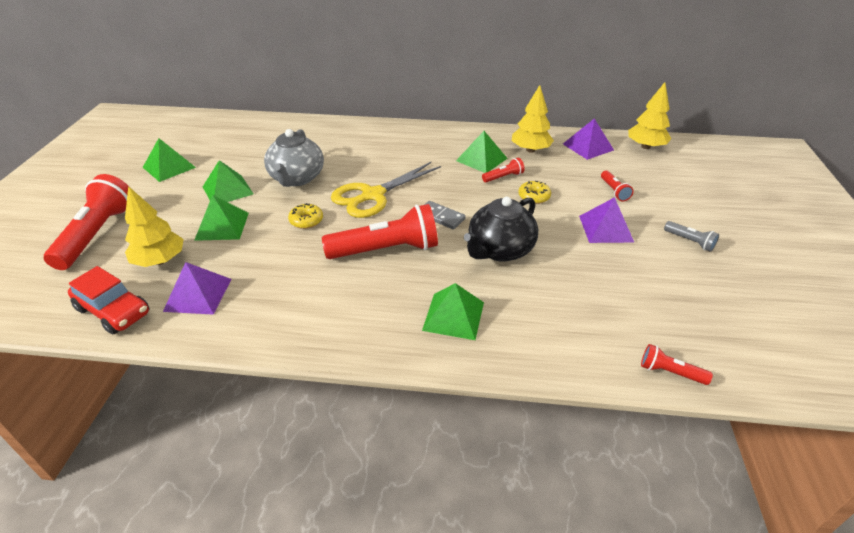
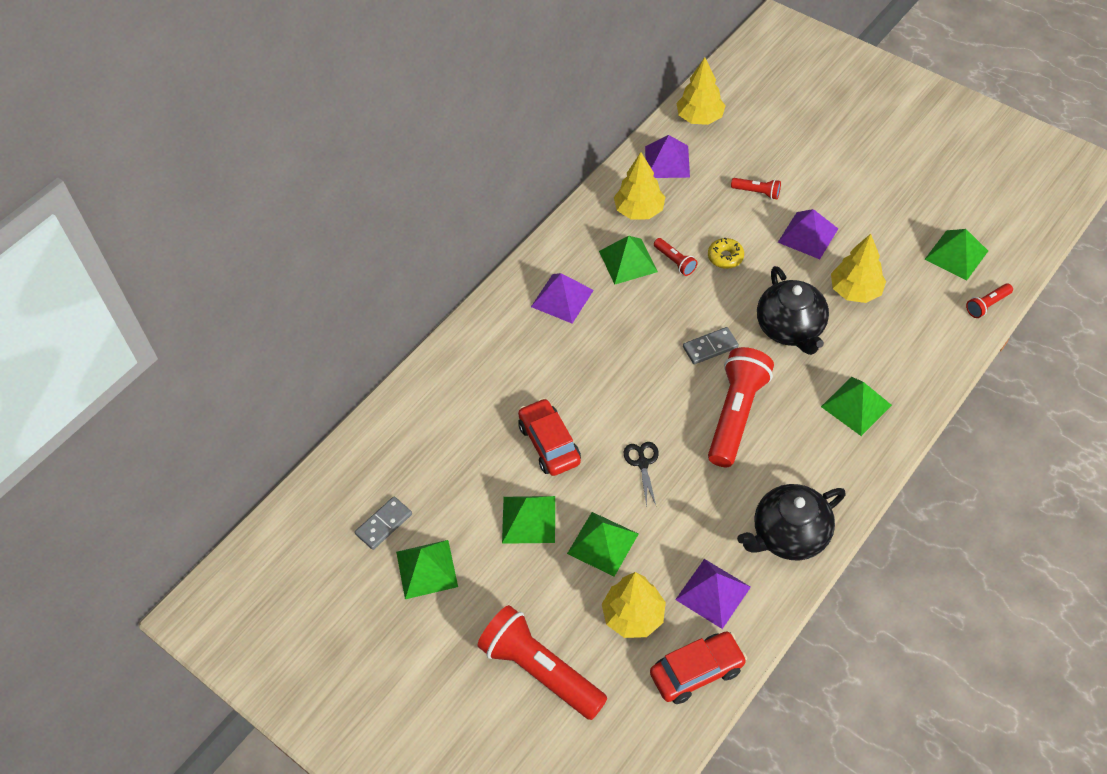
camera: 55 degrees left, 15 degrees up
grey teapot [264,129,324,187] -> red car [518,398,581,476]
yellow donut [288,203,323,229] -> black scissors [624,442,659,507]
yellow scissors [331,162,441,218] -> none
red flashlight [482,158,525,183] -> red flashlight turned 135 degrees clockwise [654,238,698,276]
grey flashlight [664,221,719,252] -> none
none -> grey domino [355,497,412,550]
none -> purple pyramid [531,273,594,324]
none -> black teapot [737,484,846,560]
none -> yellow tree [831,234,886,303]
none -> green pyramid [925,229,988,280]

